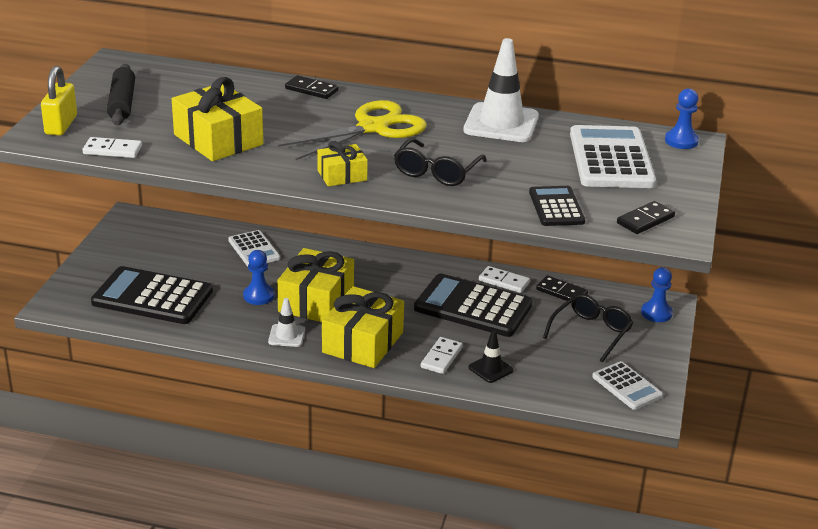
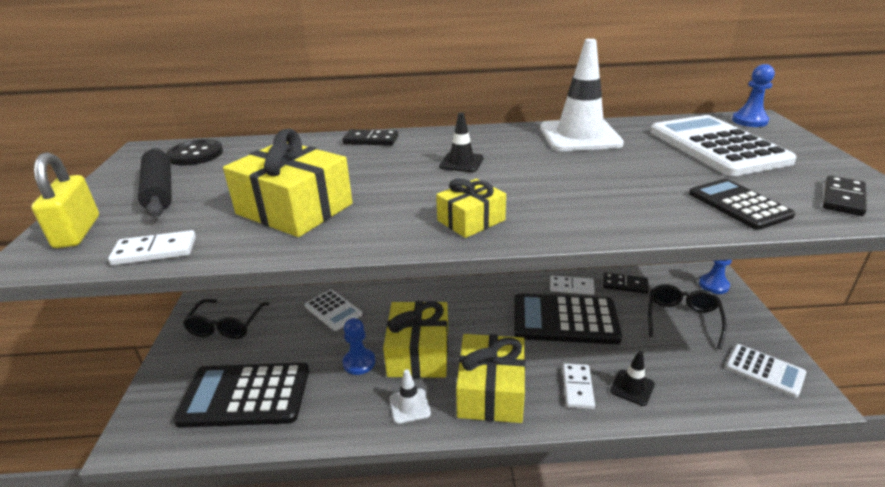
camera: 15 degrees left, 0 degrees up
yellow scissors [278,100,427,161] -> black traffic cone [439,113,484,172]
black glasses [394,138,487,186] -> black glasses moved to [183,299,270,339]
none -> black button [166,139,223,166]

